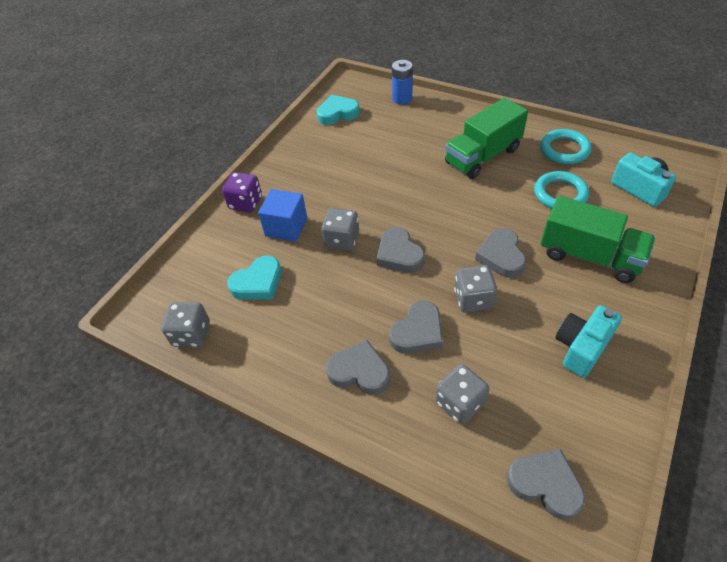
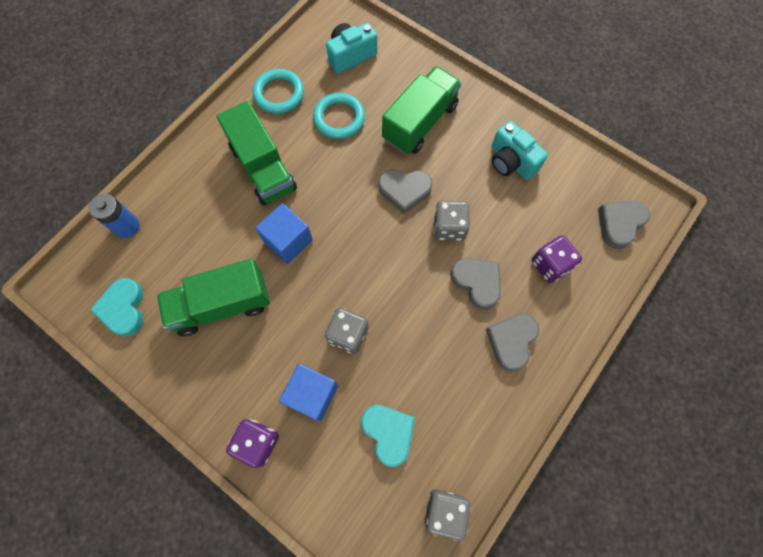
camera: 85 degrees left, 20 degrees up
grey heart [377,227,425,273] -> none
grey dice [435,364,489,425] -> purple dice [531,235,582,283]
none -> green truck [157,259,270,336]
none -> blue cube [255,203,313,264]

